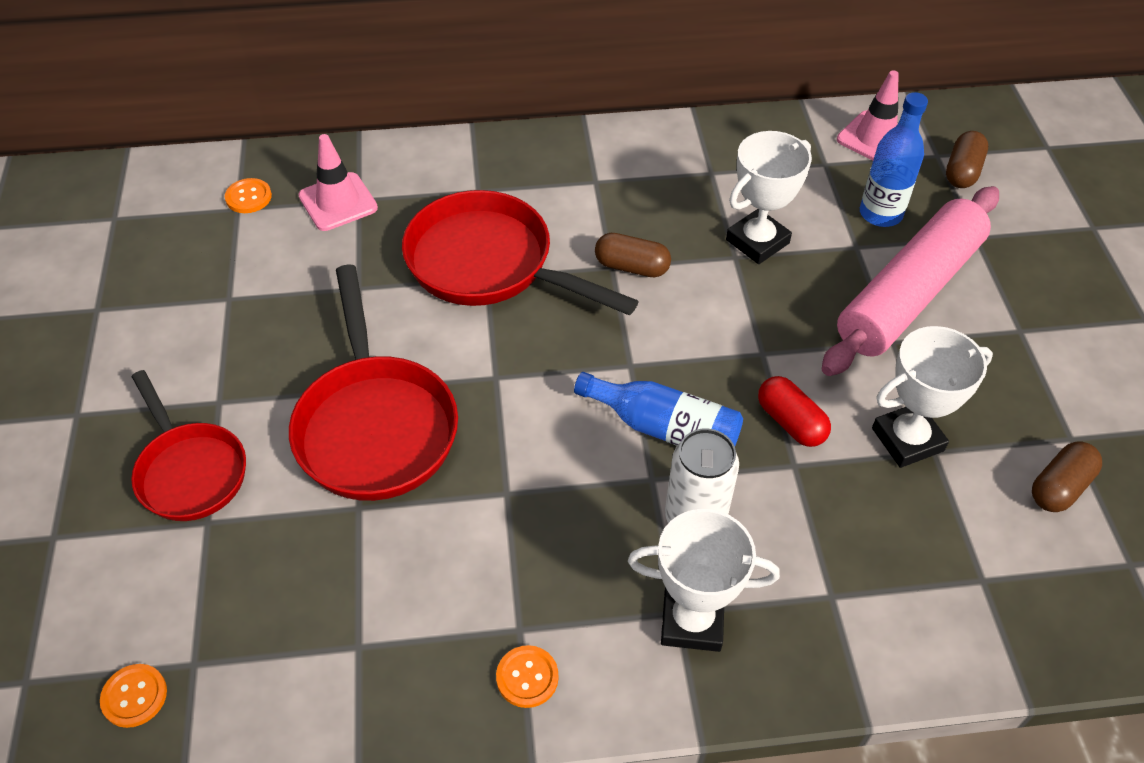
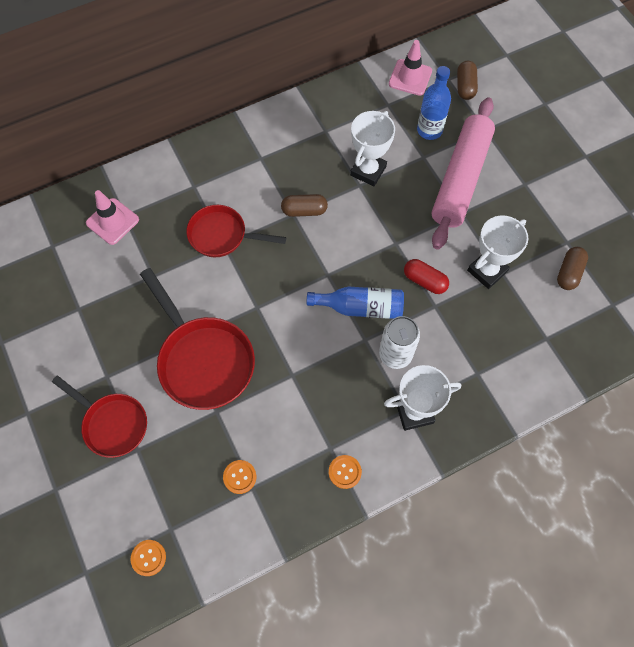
camera: 20 degrees left, 15 degrees up
orange button [225,178,272,213] -> orange button moved to [223,460,256,494]
red pan [402,190,639,315] -> red pan [186,205,286,257], size x0.65

